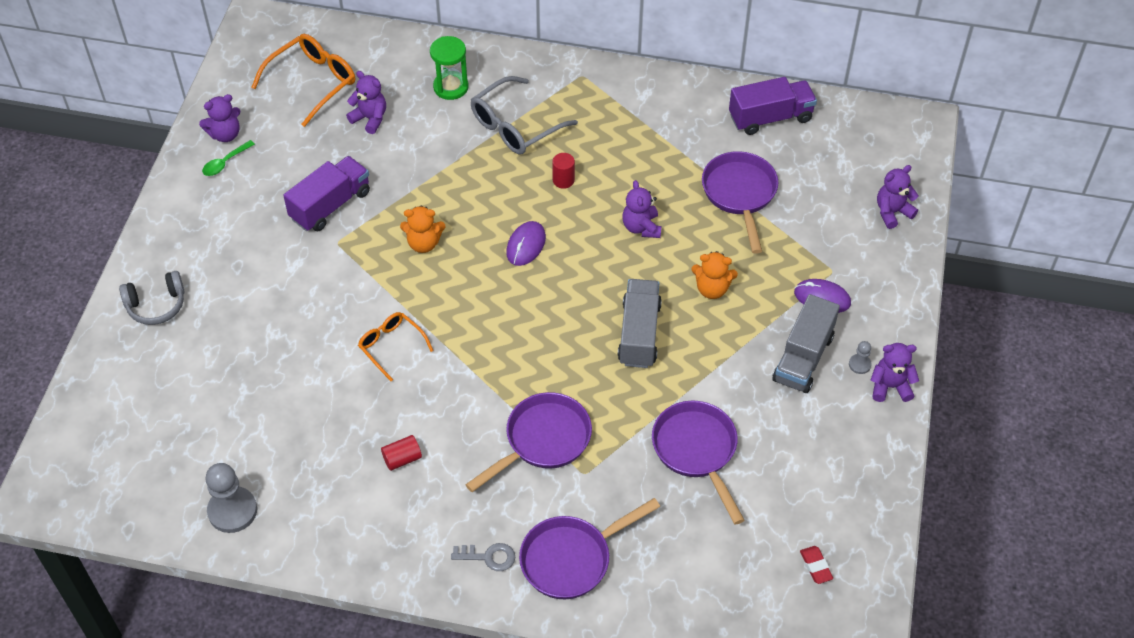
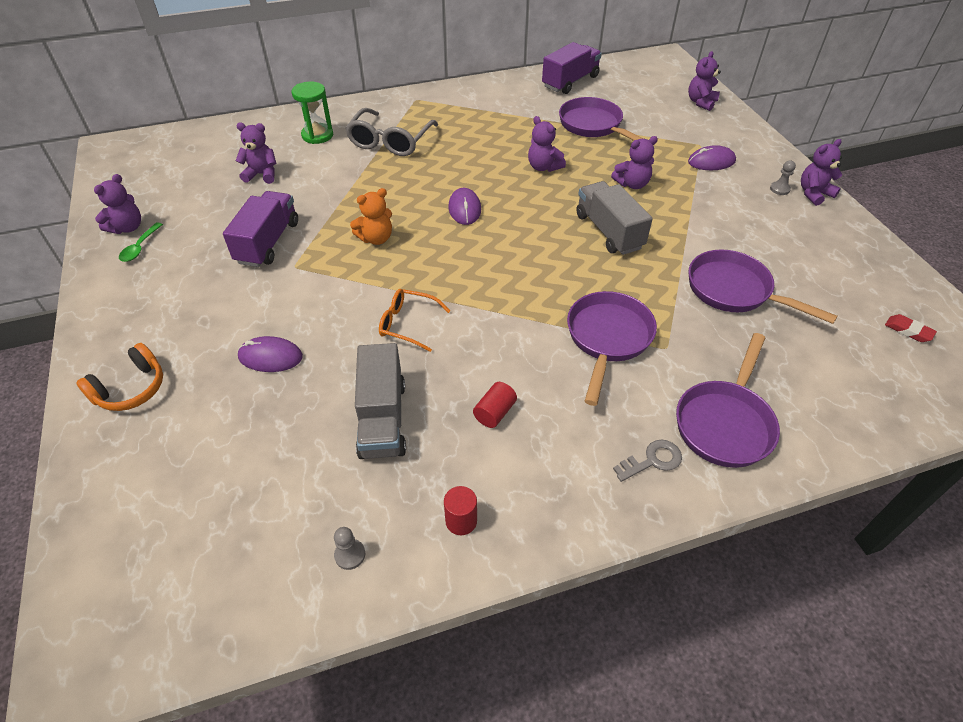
camera: 30 degrees left, 5 degrees down
grey headphones [119,271,184,325] -> orange headphones [76,343,163,411]
grey pawn [205,463,257,533] -> grey pawn [334,527,365,570], size x0.48
orange glasses [251,34,355,127] -> none
red cylinder [552,153,575,189] -> red cylinder moved to [444,486,477,535]
orange teddy bear [691,251,738,299] -> purple teddy bear [611,136,658,189]
grey truck [772,294,840,393] -> grey truck moved to [355,343,406,459]
none -> purple mouse [238,336,303,372]

